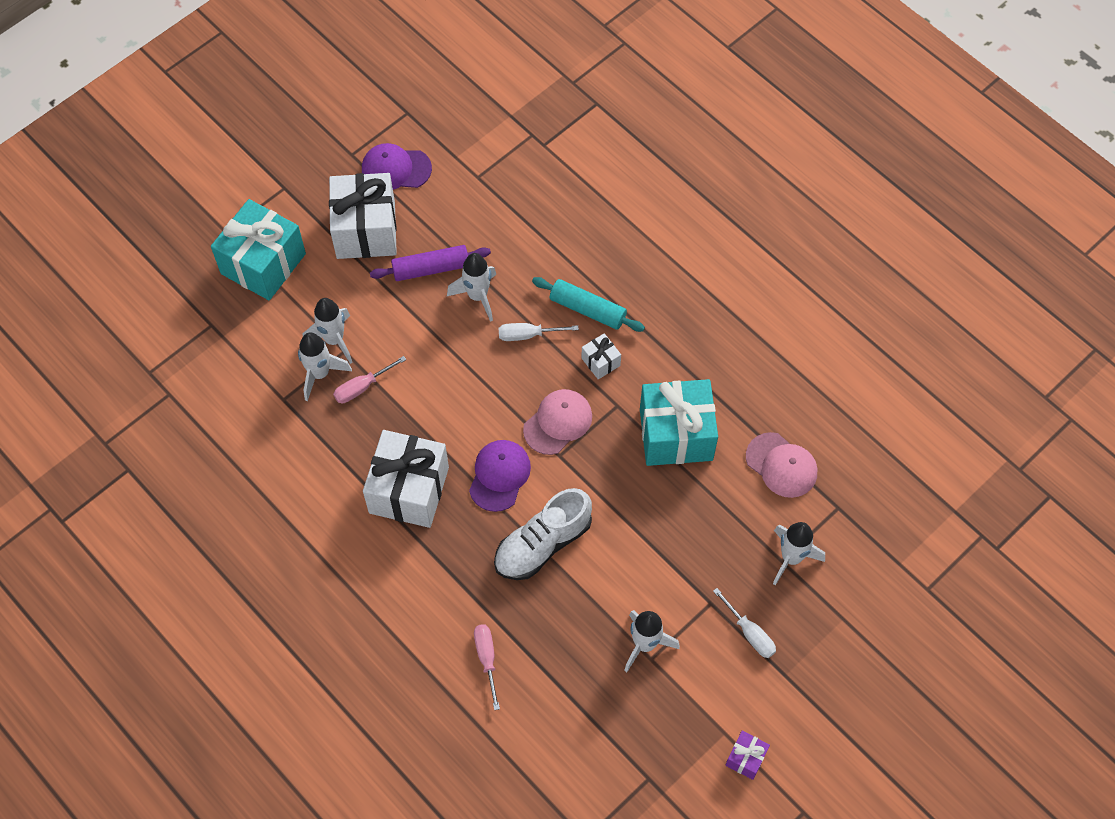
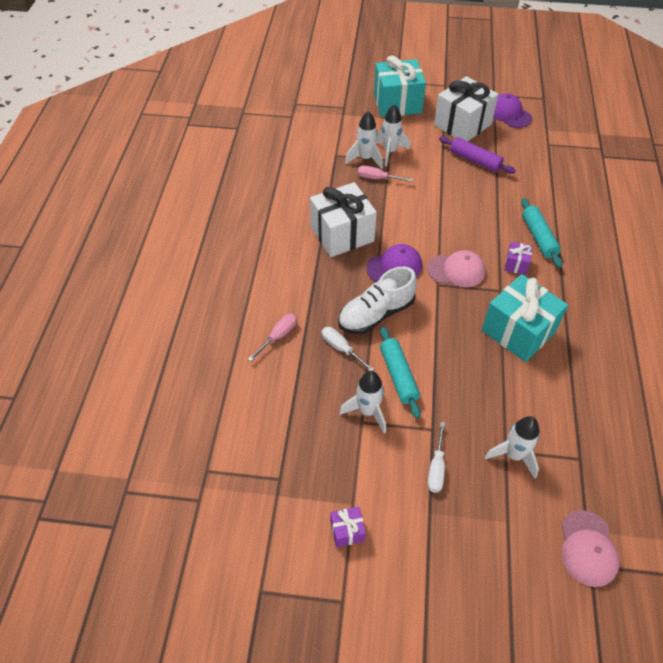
camera: 50 degrees right, 10 degrees down
white rocket [447,253,496,322] -> none
white shoe [494,488,592,580] -> white shoe turned 45 degrees counterclockwise [338,267,417,334]
white screwdriver [498,323,579,341] -> white screwdriver moved to [322,327,374,371]
white gift [581,333,621,379] -> purple gift [505,242,533,275]
pink cap [746,432,817,498] -> pink cap moved to [561,510,620,587]
none -> turquoise rolling pin [380,326,421,418]

